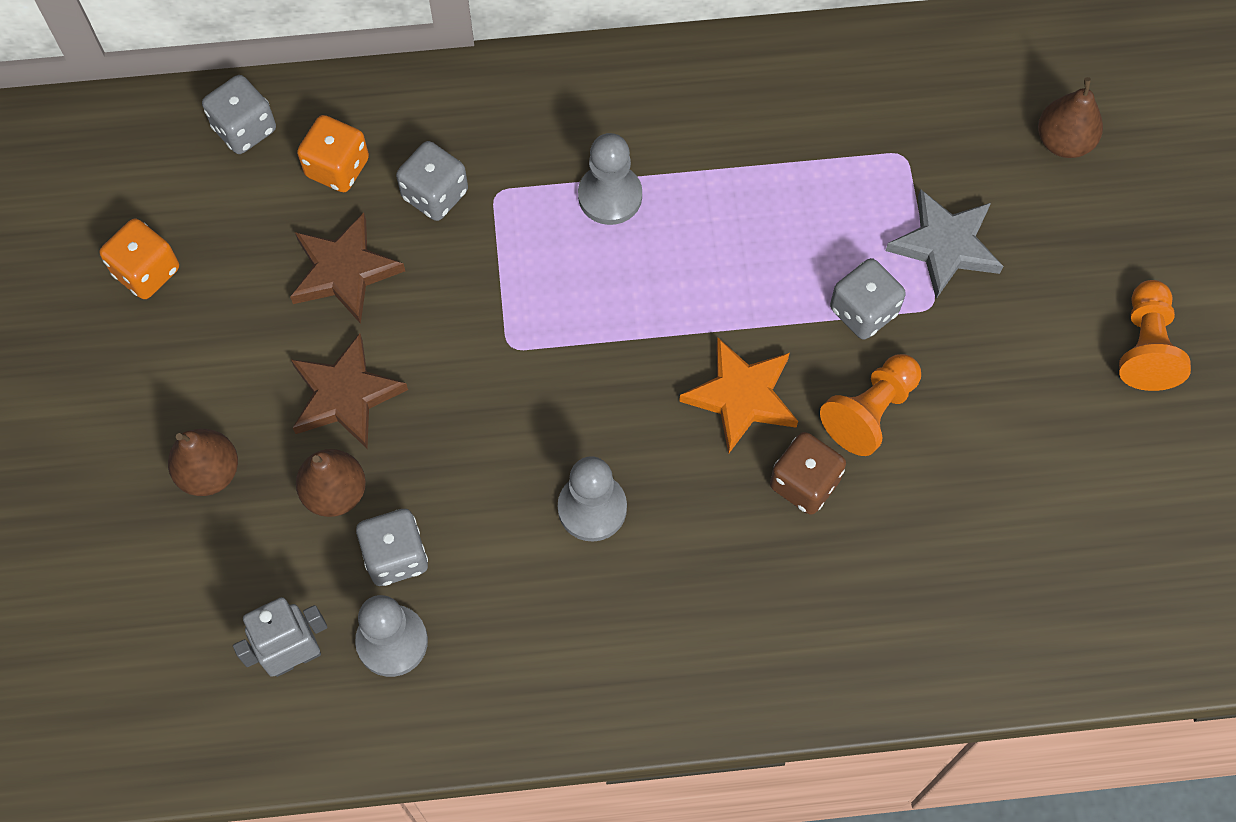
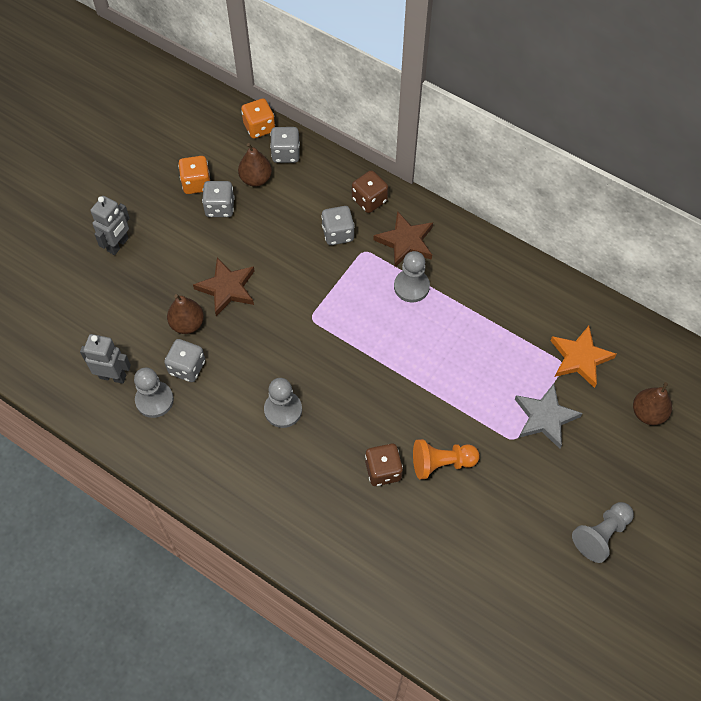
camera: 40 degrees right, 5 degrees down
brown pear [168,429,238,496] -> brown pear moved to [238,143,272,187]
brown star [290,212,405,324] -> brown star moved to [374,211,433,267]
orange dice [297,115,369,192] -> orange dice moved to [241,98,275,139]
orange star [679,338,798,454] -> orange star moved to [551,326,617,388]
grey dice [830,258,906,340] -> grey dice moved to [202,181,234,217]
orange pawn [1119,280,1191,391] -> grey pawn [572,502,634,563]
none -> grey robot [90,196,130,255]
none -> brown dice [352,170,388,213]

